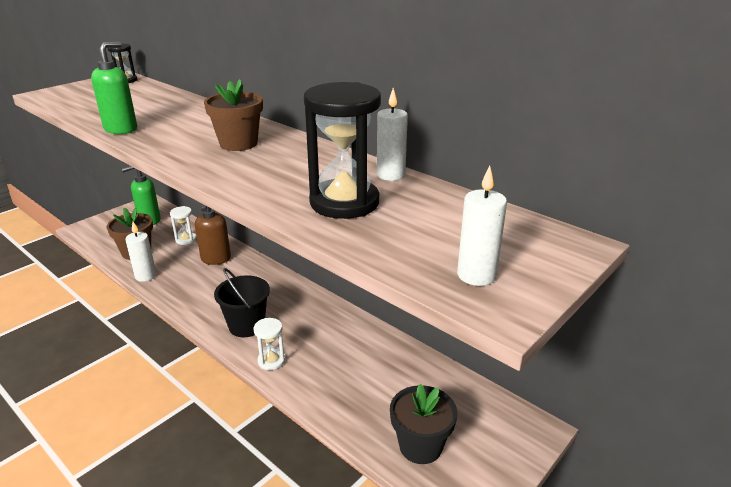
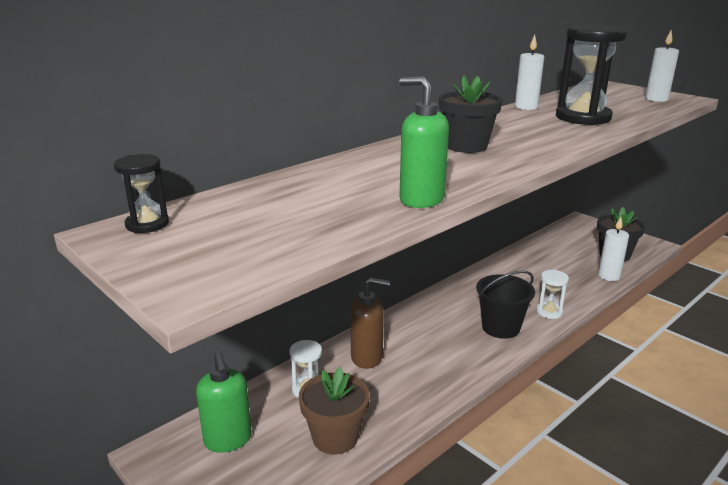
camera: 85 degrees left, 5 degrees down
white candle [125,222,156,282] -> white candle moved to [598,217,629,281]
brown flower pot [204,79,263,151] -> black flower pot [439,75,503,153]

